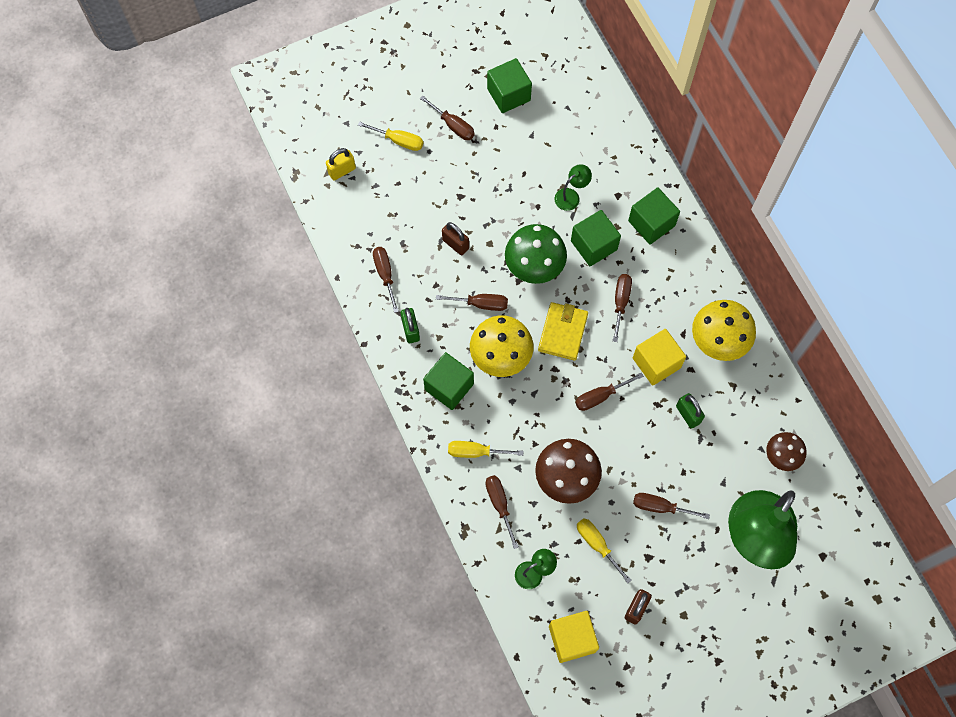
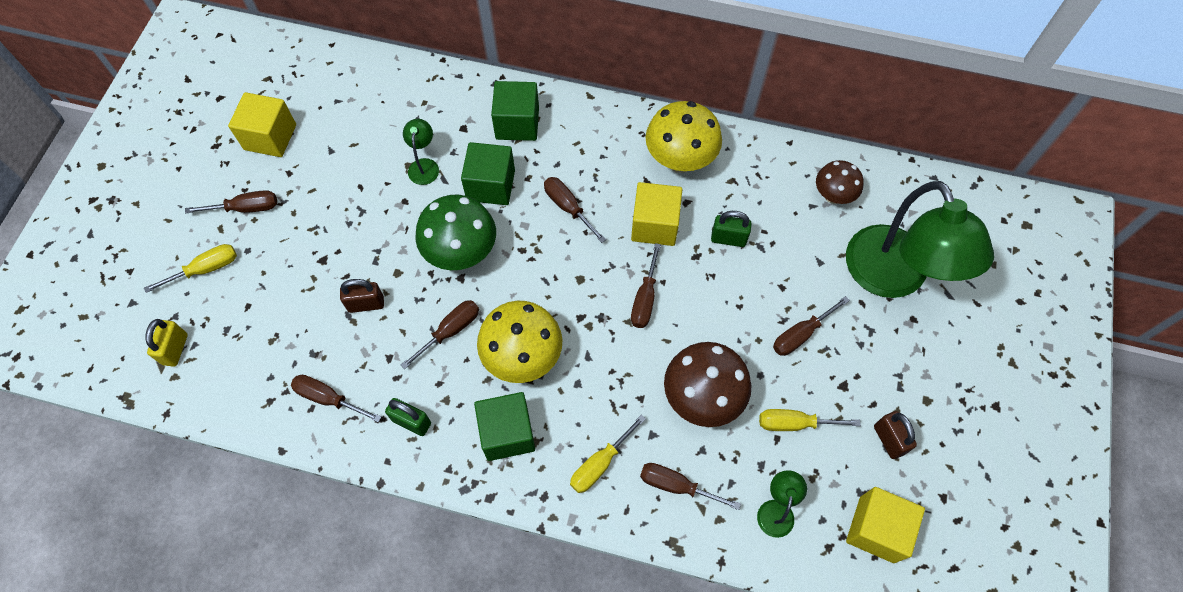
camera: 50 degrees left, 5 degrees down
green cube [487,58,532,113] -> yellow cube [228,92,296,157]
yellow wallet [538,302,588,361] -> none

